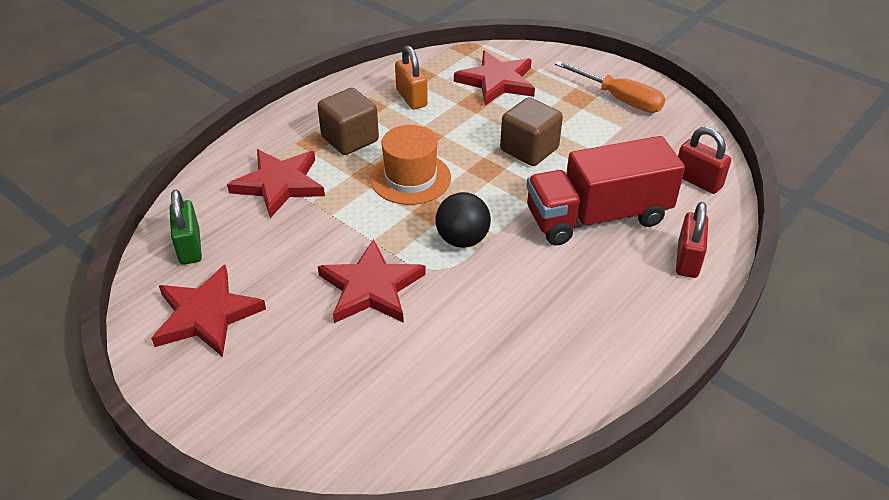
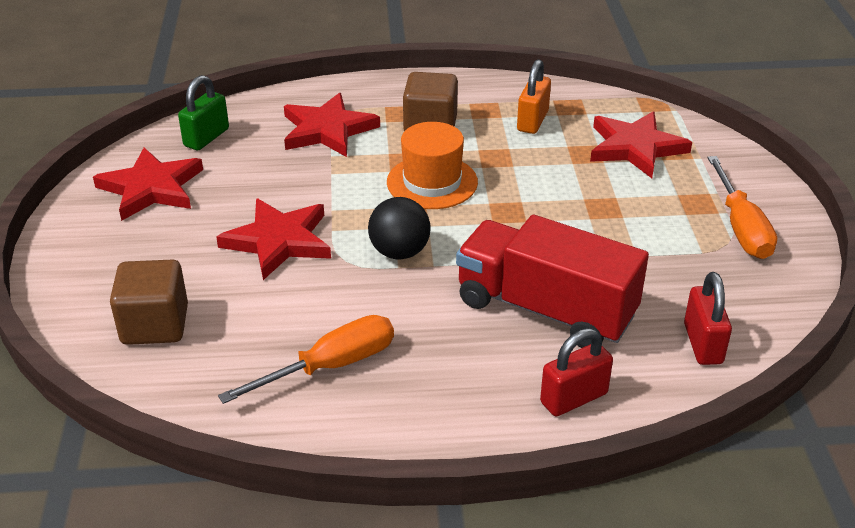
camera: 45 degrees right, 5 degrees down
brown cube [500,97,563,166] -> brown cube moved to [110,259,188,345]
none -> orange screwdriver [218,315,394,404]

